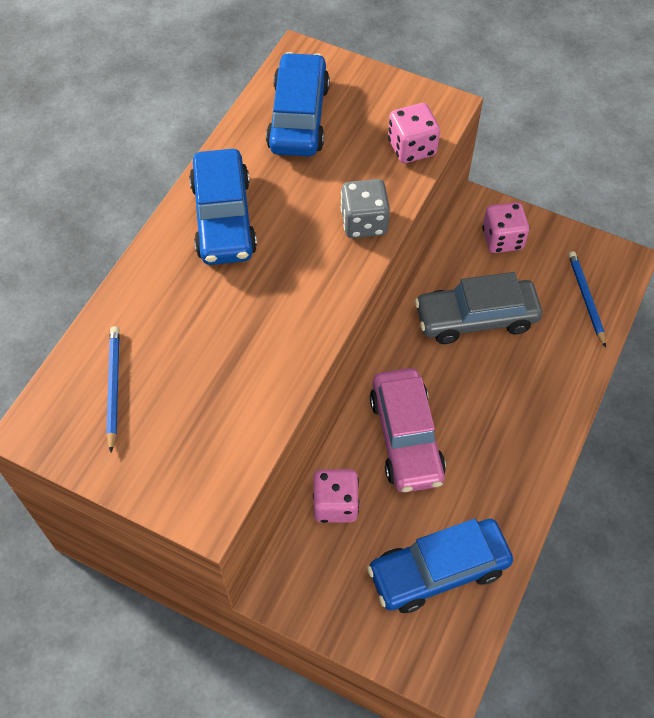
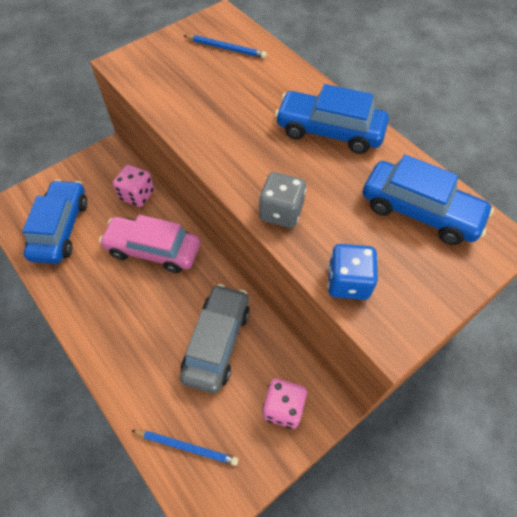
camera: 115 degrees right, 0 degrees up
pink dice [388,103,440,163] -> blue dice [328,244,378,300]

